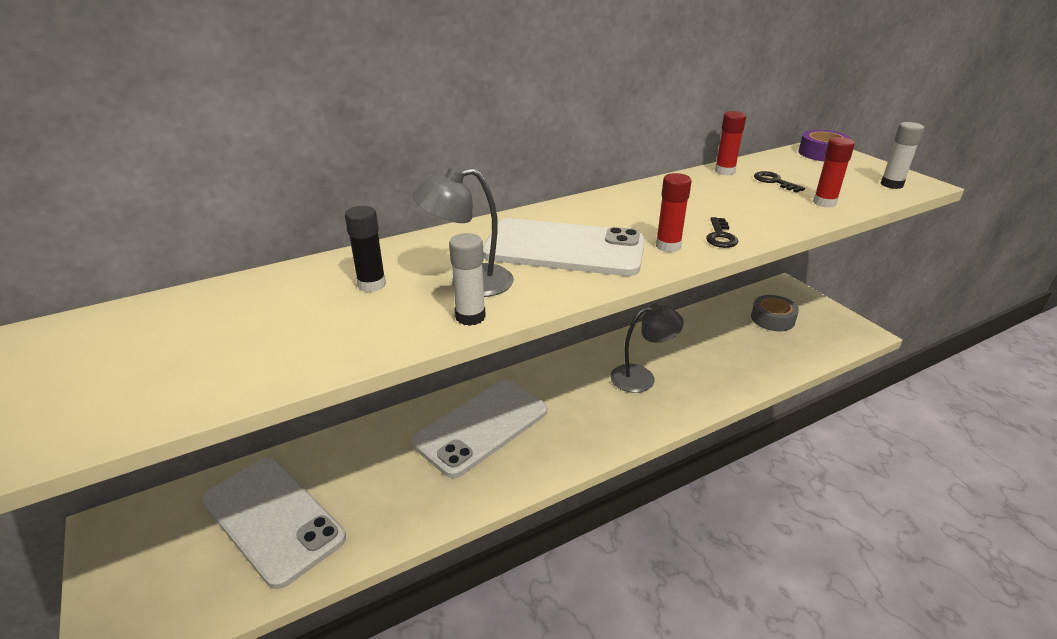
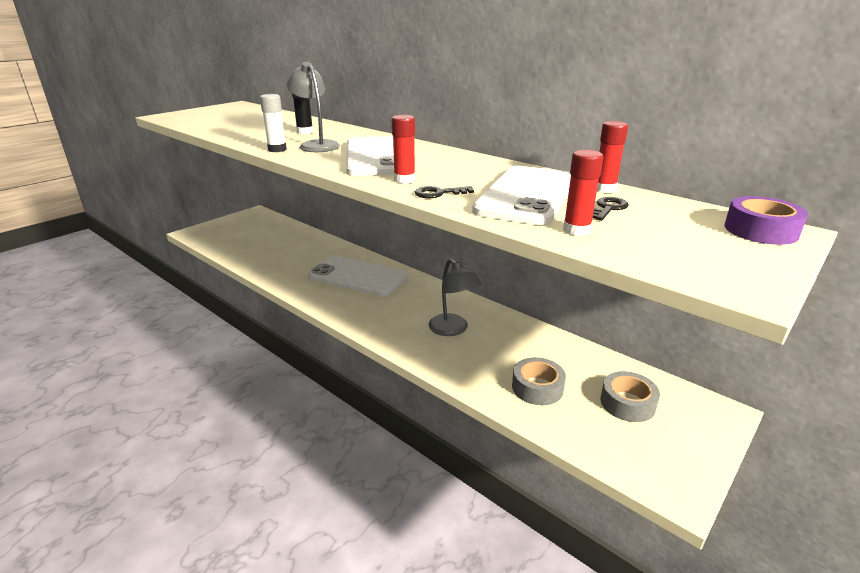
camera: 70 degrees right, 5 degrees down
white phone [202,458,346,589] -> white phone moved to [472,166,571,225]
white glue stick [881,122,924,189] -> none
none -> grey tape [512,357,566,405]

